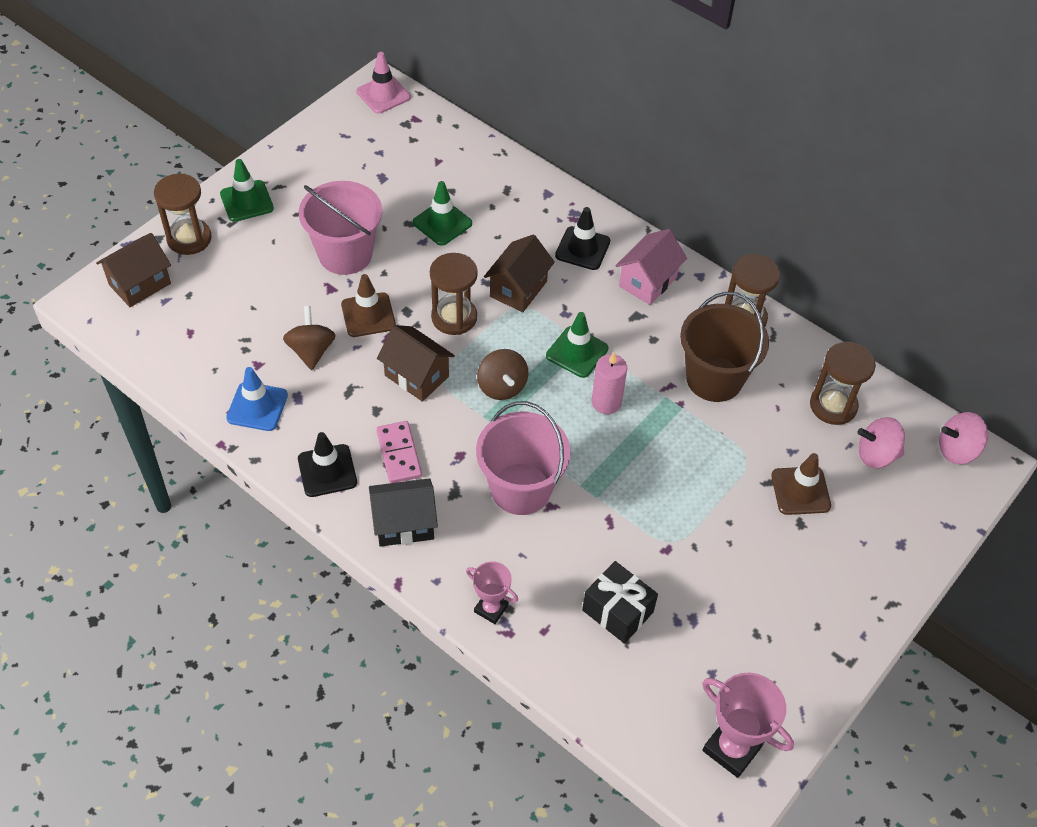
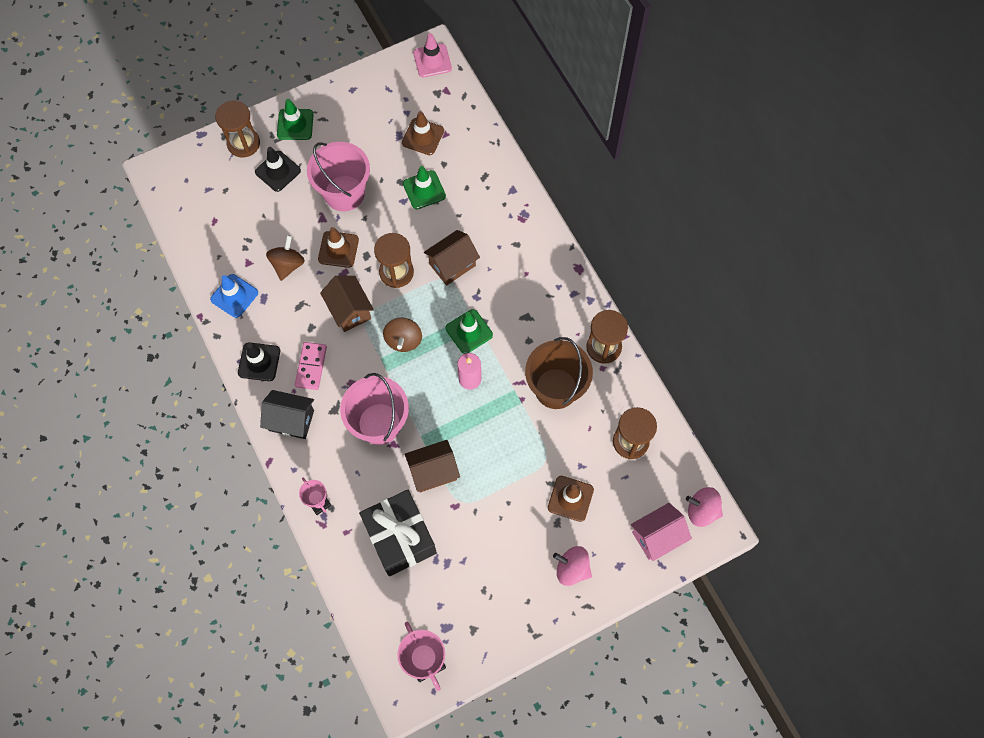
camera: 25 degrees right, 15 degrees up
brown house [96,233,171,307] -> brown house moved to [405,440,460,492]
black traffic cone [555,207,610,270] -> black traffic cone moved to [255,147,301,192]
black gift [582,561,658,644] -> black gift [359,490,437,576], size x1.58
pink house [615,229,687,305] -> pink house moved to [631,503,692,561]
pink spinning top [858,417,905,468] -> pink spinning top moved to [553,546,592,586]
none -> brown traffic cone [402,111,444,155]

